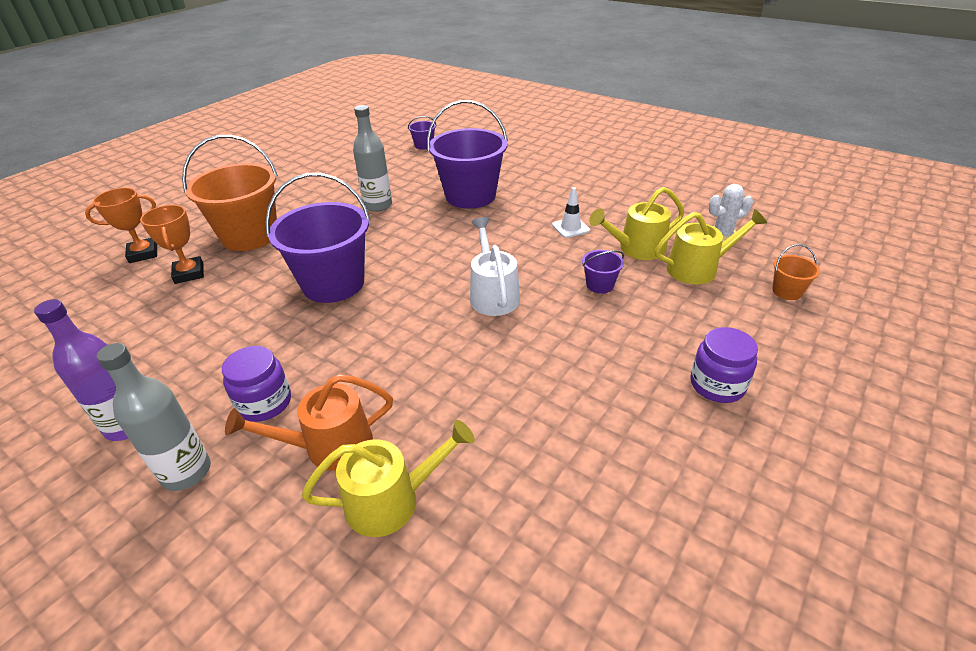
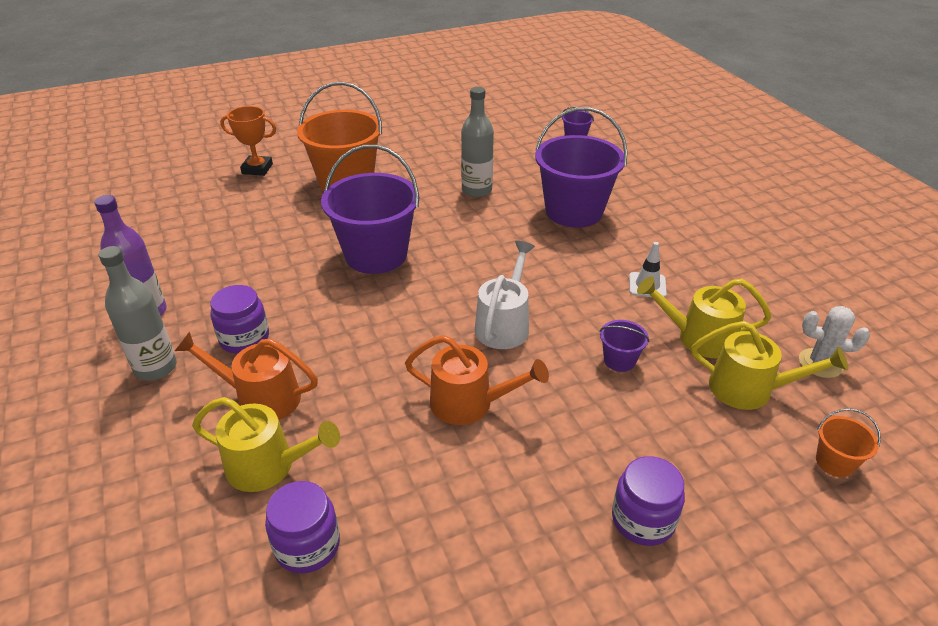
camera: 30 degrees right, 0 degrees up
orange trophy [140,205,204,284] -> none
none -> purple jar [265,481,340,574]
none -> orange watering can [405,335,549,425]

